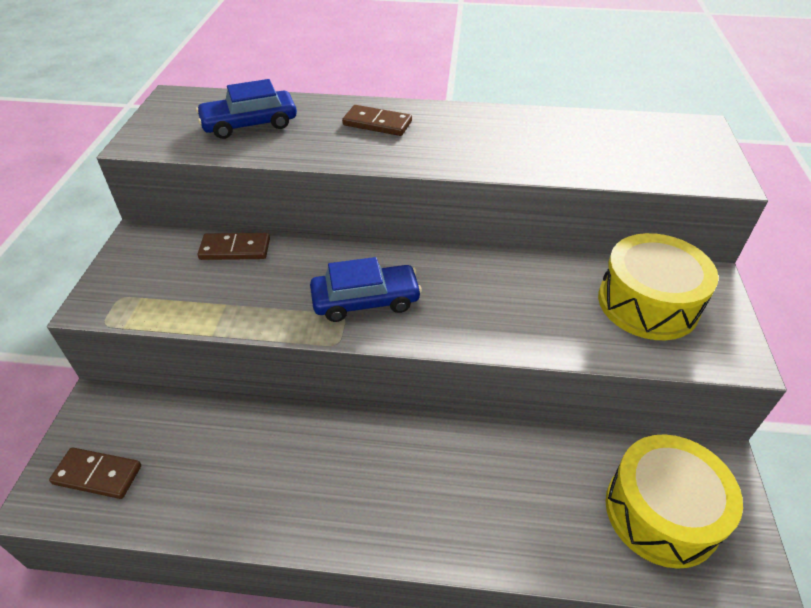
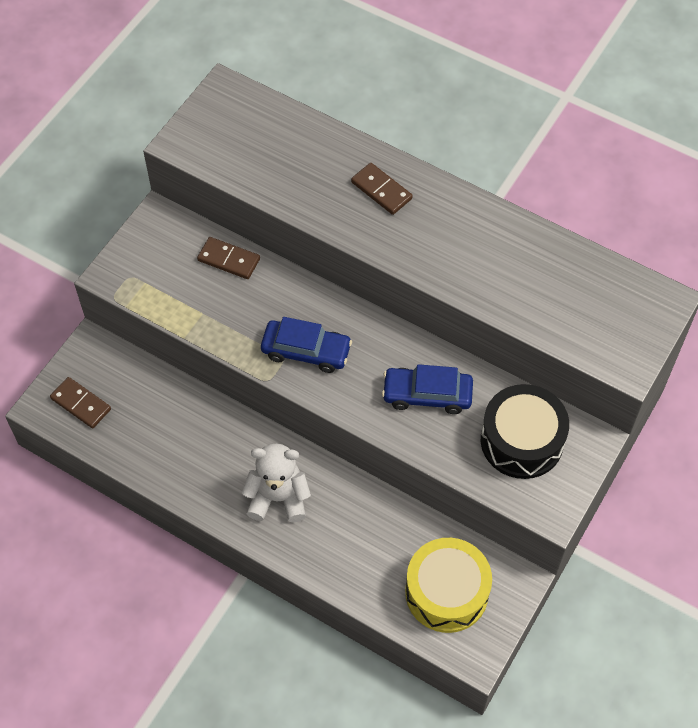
camera: 25 degrees right, 15 degrees up
blue car [196,79,297,139] -> blue car moved to [382,364,473,414]
yellow drum [598,233,719,340] -> black drum [481,384,569,479]
none -> white teddy bear [242,443,311,522]

